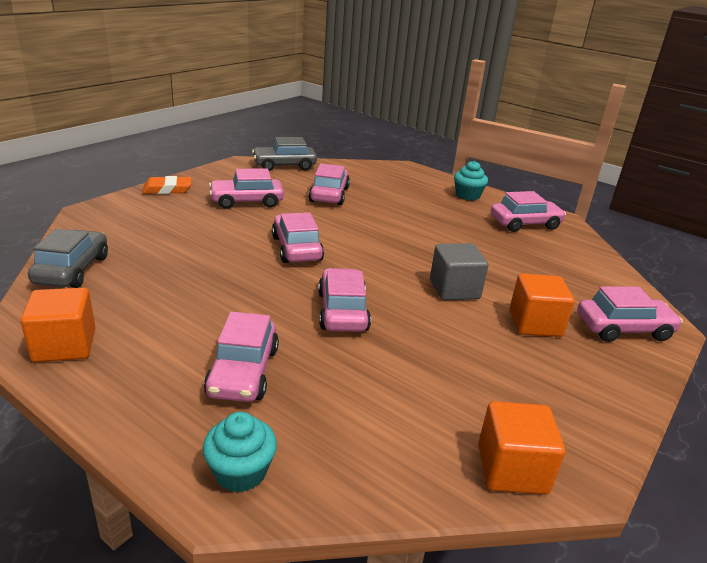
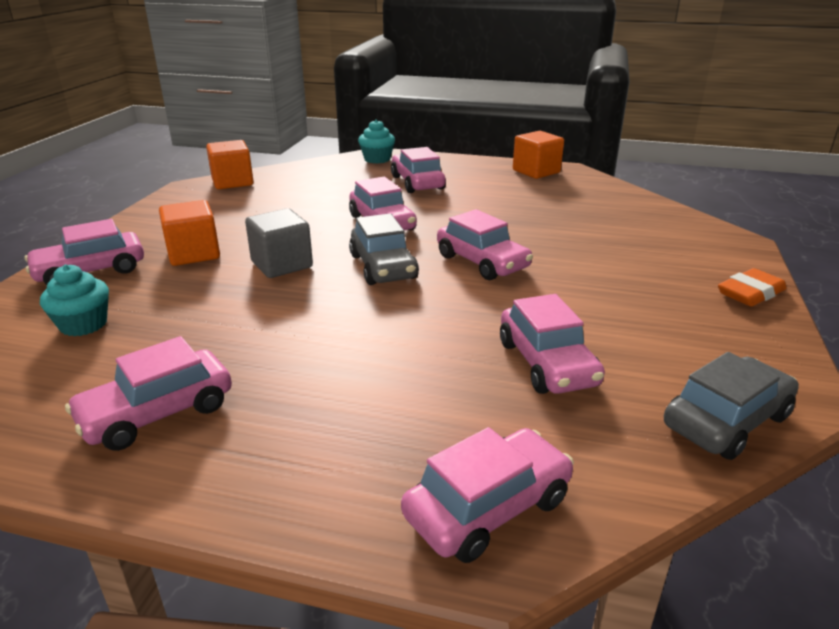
camera: 160 degrees right, 0 degrees up
grey car [28,229,108,288] -> grey car moved to [349,213,419,285]
pink car [209,168,284,209] -> pink car moved to [401,427,574,563]
turquoise cupcake [454,161,488,201] -> turquoise cupcake moved to [40,265,109,336]

